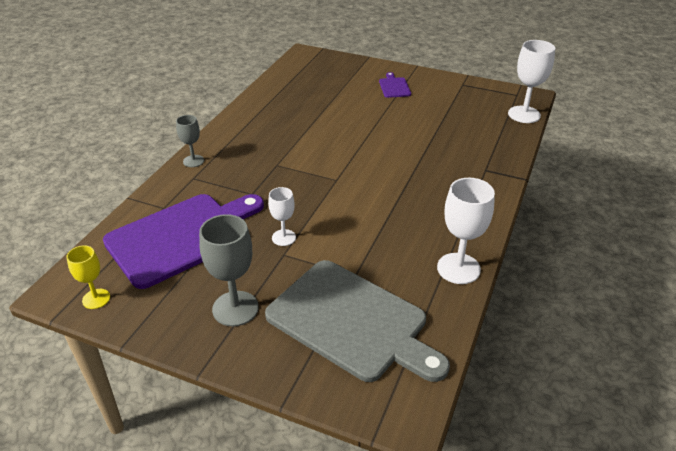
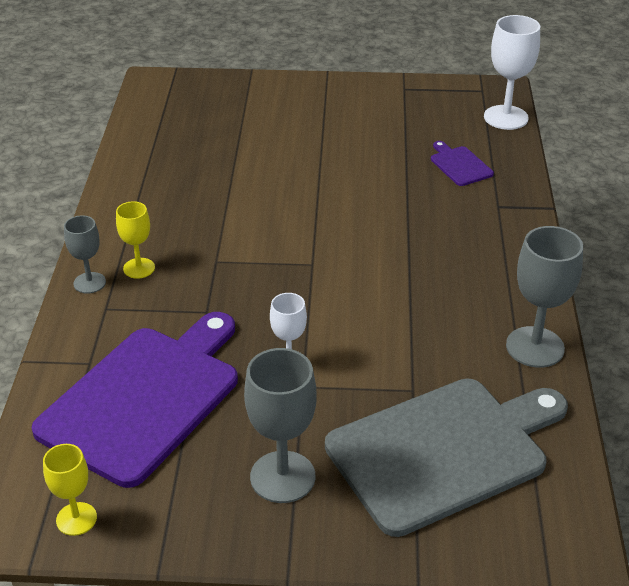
camera: 20 degrees left, 0 degrees up
grey cutting board [265,260,450,382] -> grey cutting board turned 45 degrees counterclockwise [325,378,568,537]
purple cutting board [379,72,411,98] -> purple cutting board moved to [431,141,494,186]
white goblet [437,178,495,284] -> grey goblet [506,226,583,368]
none -> yellow goblet [116,201,155,279]

